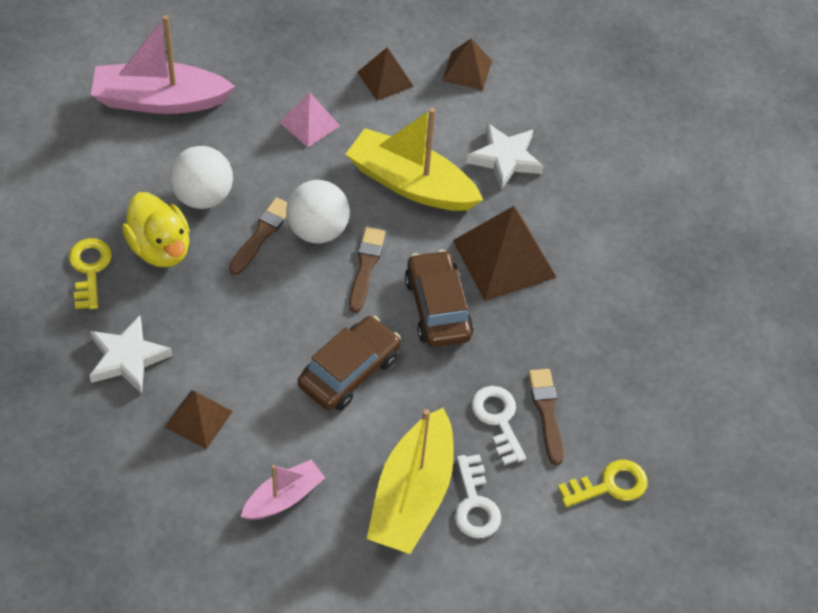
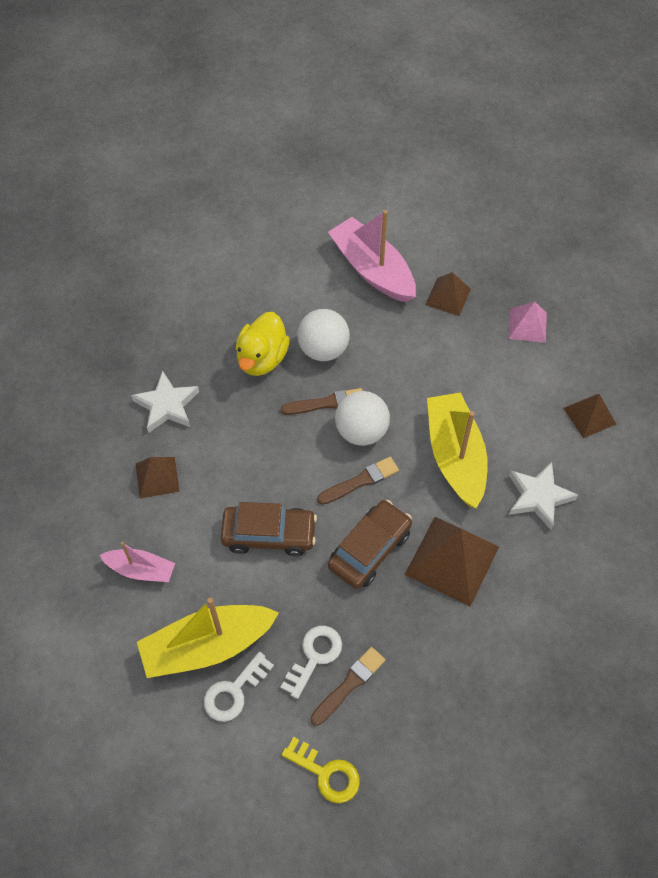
camera: 55 degrees right, 5 degrees up
yellow key [69,238,112,309] -> none
pink pyramid [279,92,340,148] -> pink pyramid moved to [509,302,547,343]
brown pyramid [357,47,414,101] -> brown pyramid moved to [425,272,471,316]

